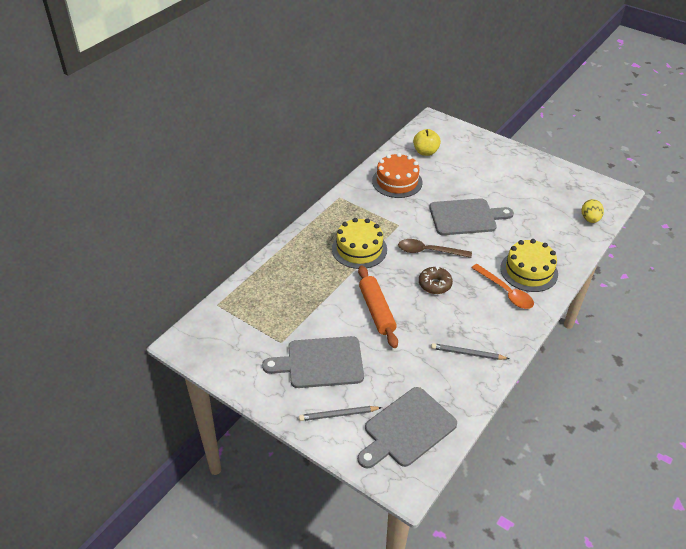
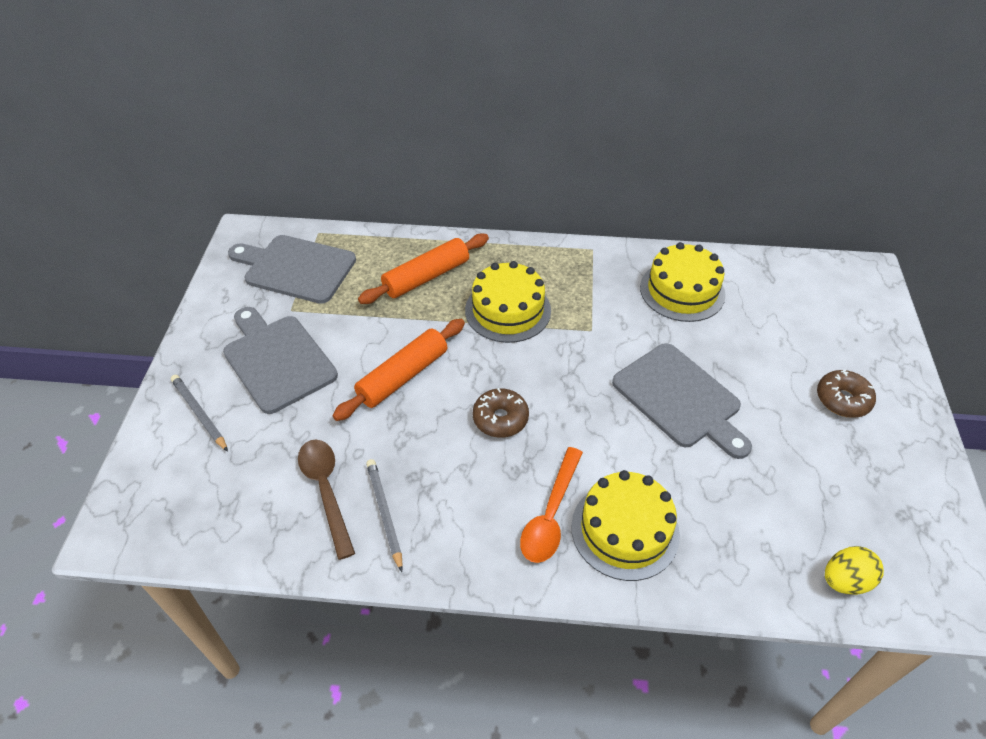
camera: 60 degrees right, 5 degrees up
grey cutting board [358,387,457,468] -> grey cutting board moved to [228,235,356,304]
orange cake [372,153,423,198] -> yellow cake [640,242,726,322]
brown spoon [398,239,472,258] -> brown spoon moved to [298,439,355,560]
yellow apple [413,129,441,156] -> none
none -> orange rolling pin [358,234,489,304]
none -> brown donut [817,370,876,418]

